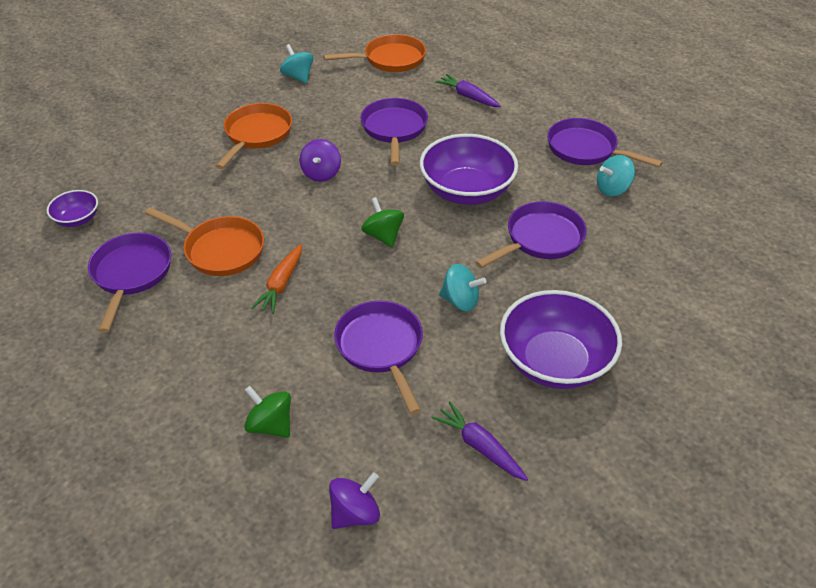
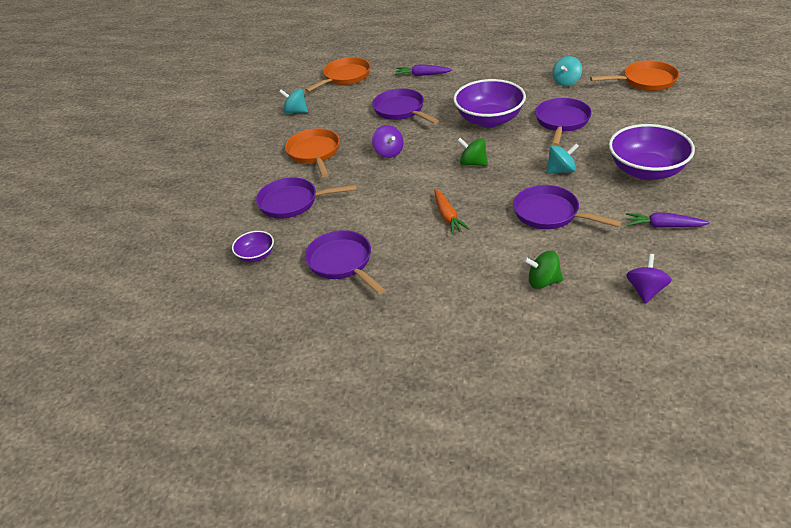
camera: 30 degrees left, 5 degrees down
orange pan [145,207,264,276] -> orange pan moved to [590,60,679,91]
purple pan [547,118,663,167] -> purple pan moved to [256,177,357,219]

